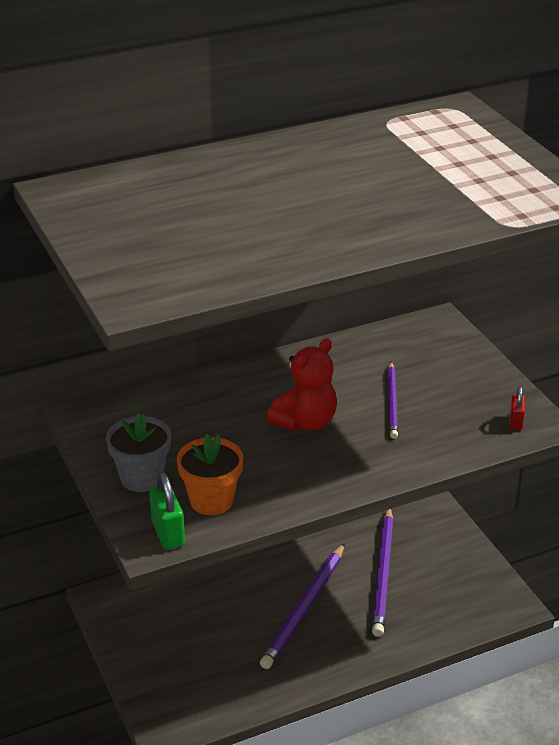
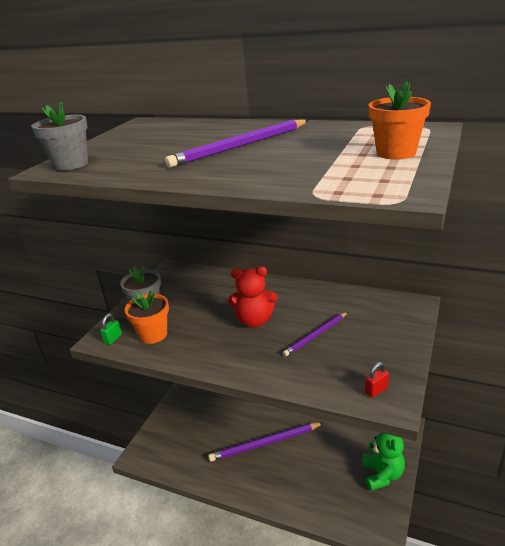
camera: 50 degrees right, 5 degrees down
green padlock [149,472,185,550] -> green padlock [100,314,122,345], size x0.62
purple pencil [372,509,394,637] -> purple pencil moved to [165,120,309,167]
none -> grey flower pot [31,102,88,171]
none -> green teddy bear [362,433,405,491]
none -> orange flower pot [369,82,431,160]

